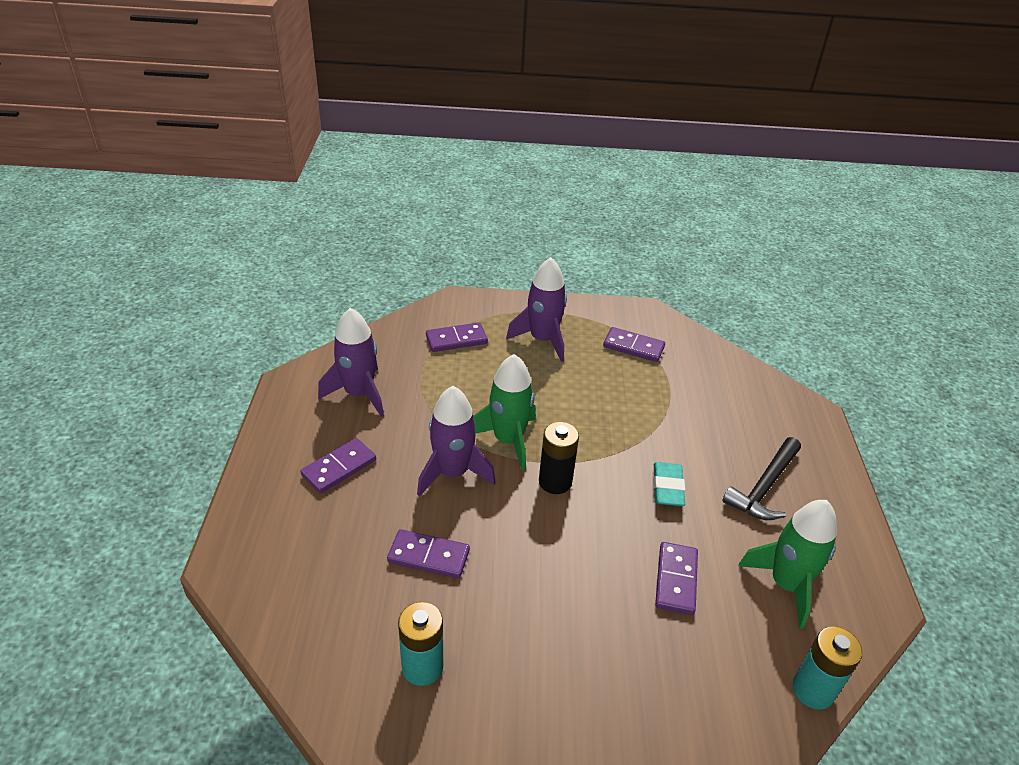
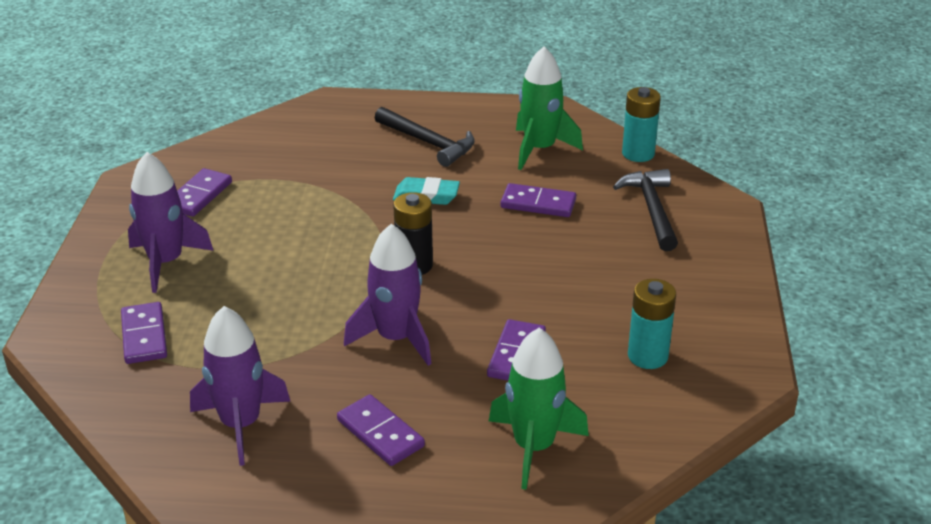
camera: 85 degrees left, 5 degrees down
green rocket [473,354,536,471] -> green rocket moved to [489,328,589,490]
none -> black hammer [613,169,678,251]

